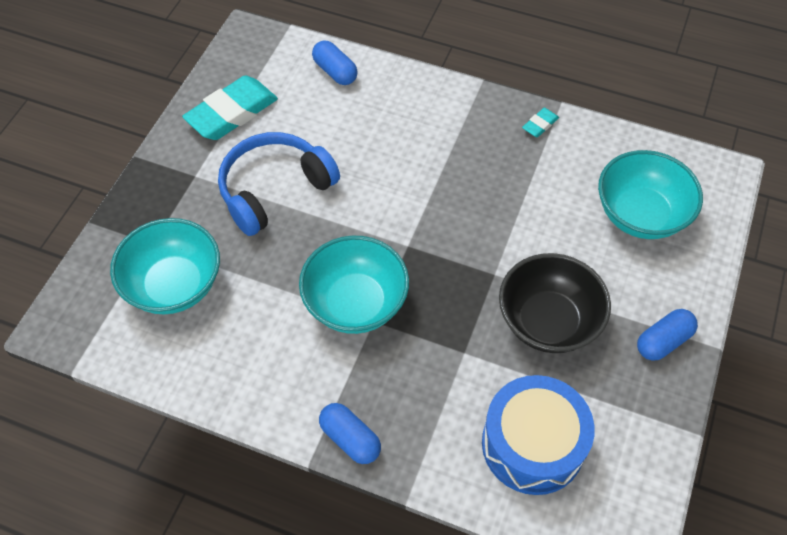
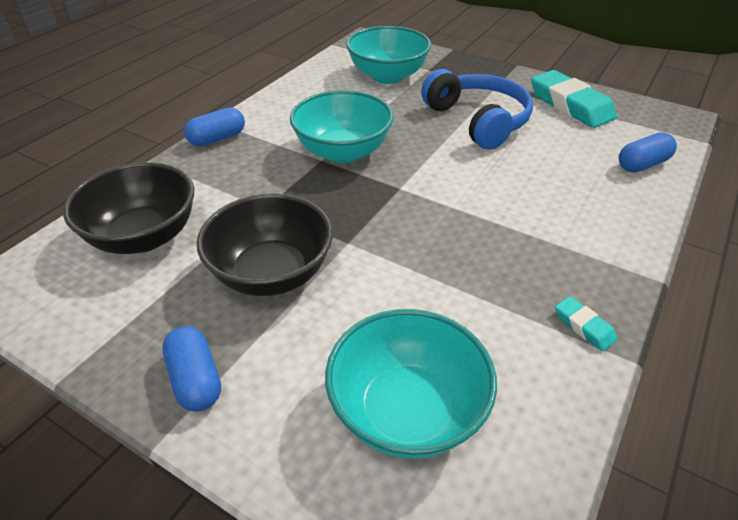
camera: 100 degrees right, 15 degrees down
blue drum [482,375,595,495] -> black bowl [63,162,194,254]

